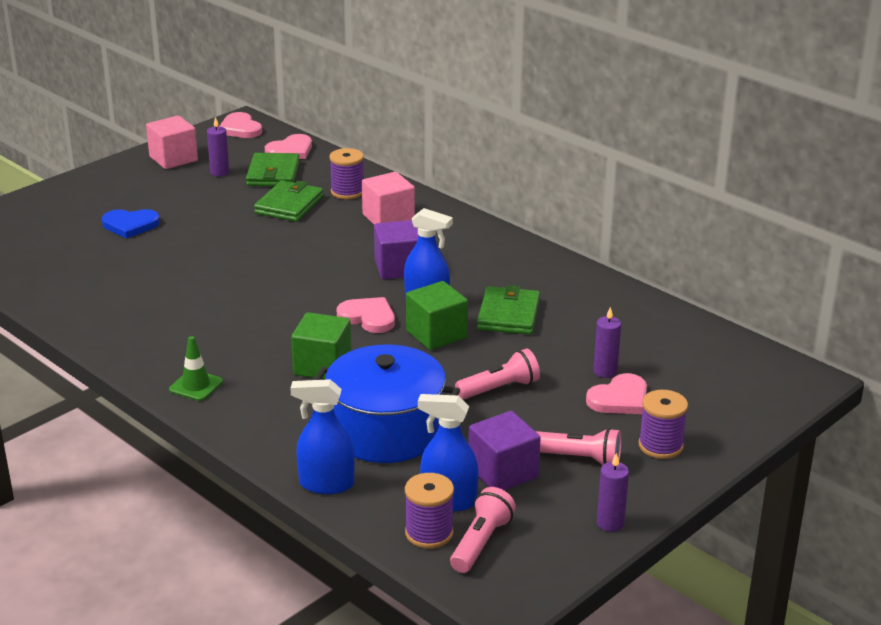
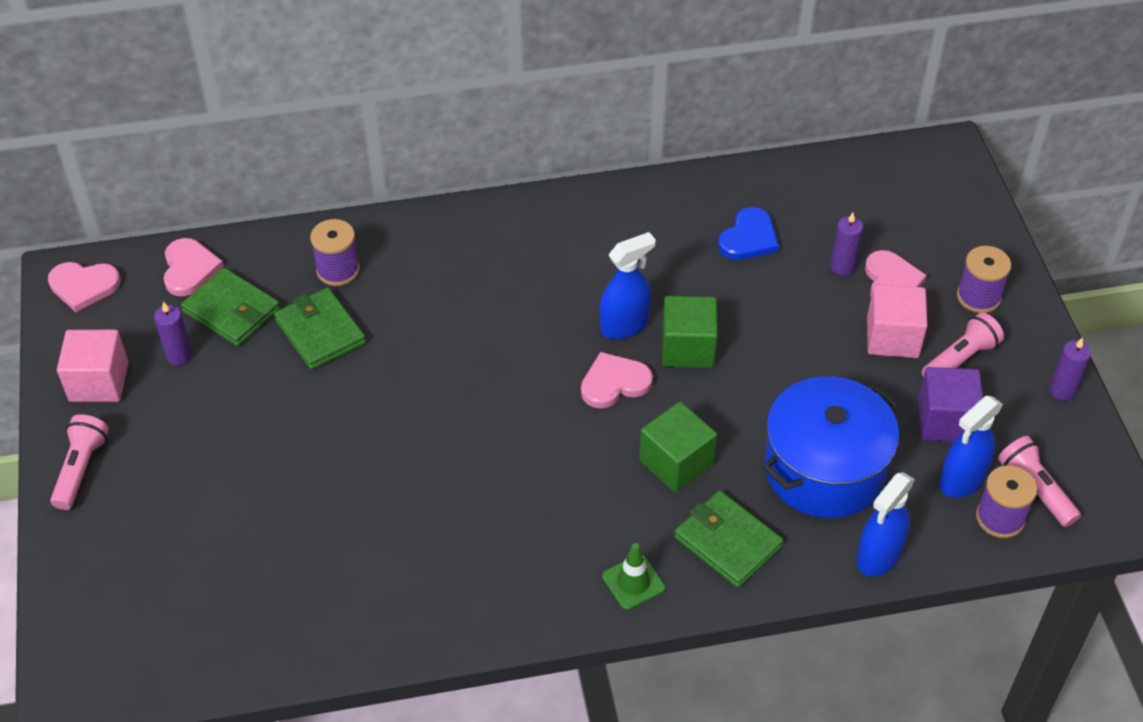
camera: 55 degrees left, 20 degrees up
blue heart [102,209,160,239] -> blue heart moved to [718,207,779,260]
pink cube [362,172,415,224] -> pink cube moved to [867,284,927,358]
purple cube [374,220,419,279] -> none
pink flashlight [455,348,540,399] -> pink flashlight moved to [50,414,109,510]
green wallet [477,285,540,335] -> green wallet moved to [674,490,783,588]

